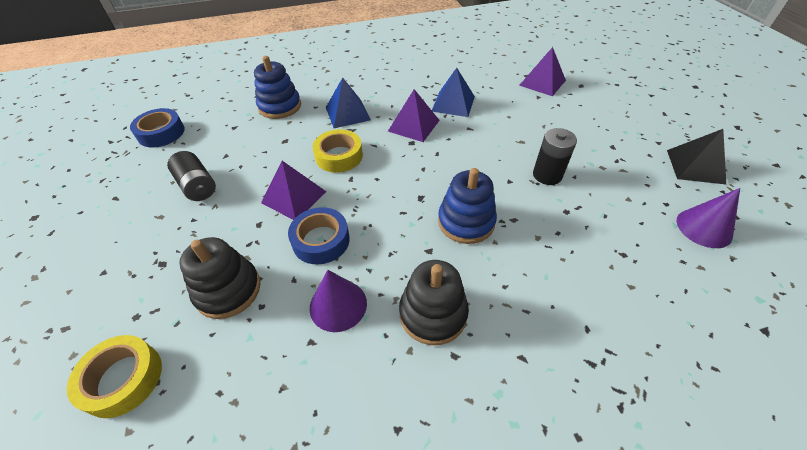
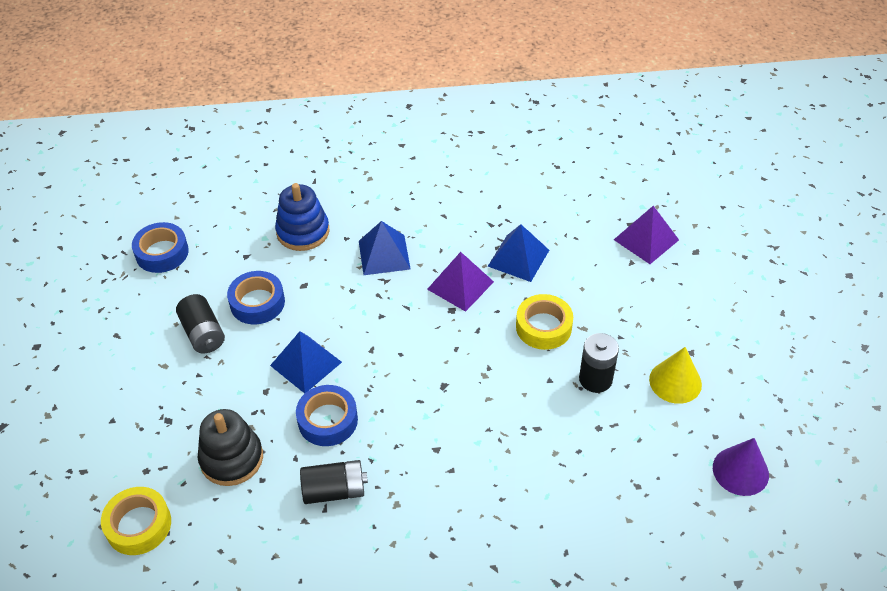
camera: 10 degrees right, 0 degrees up
purple pyramid [261,161,326,220] -> blue pyramid [270,331,342,394]
purple cone [310,270,367,332] -> black battery [300,460,368,504]
yellow tape [313,129,363,173] -> yellow tape moved to [516,294,573,350]
black stacking toy [399,260,469,345] -> none
blue stacking toy [438,168,497,244] -> none
black pyramid [667,129,726,184] -> none
none -> blue tape [227,271,285,324]
none -> yellow cone [649,347,702,404]

